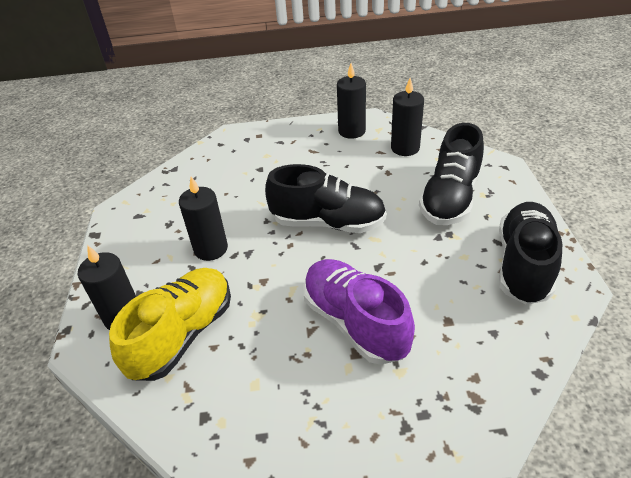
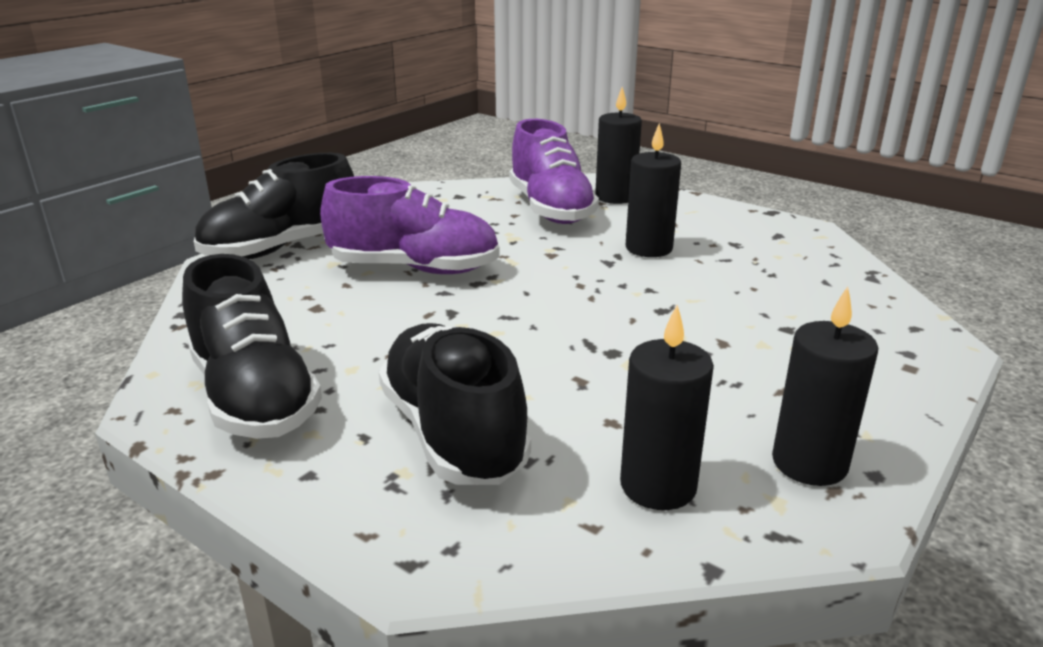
camera: 130 degrees right, 15 degrees down
yellow shoe [109,268,231,381] -> purple shoe [510,119,599,224]
black shoe [265,164,386,233] -> black shoe moved to [194,153,354,259]

